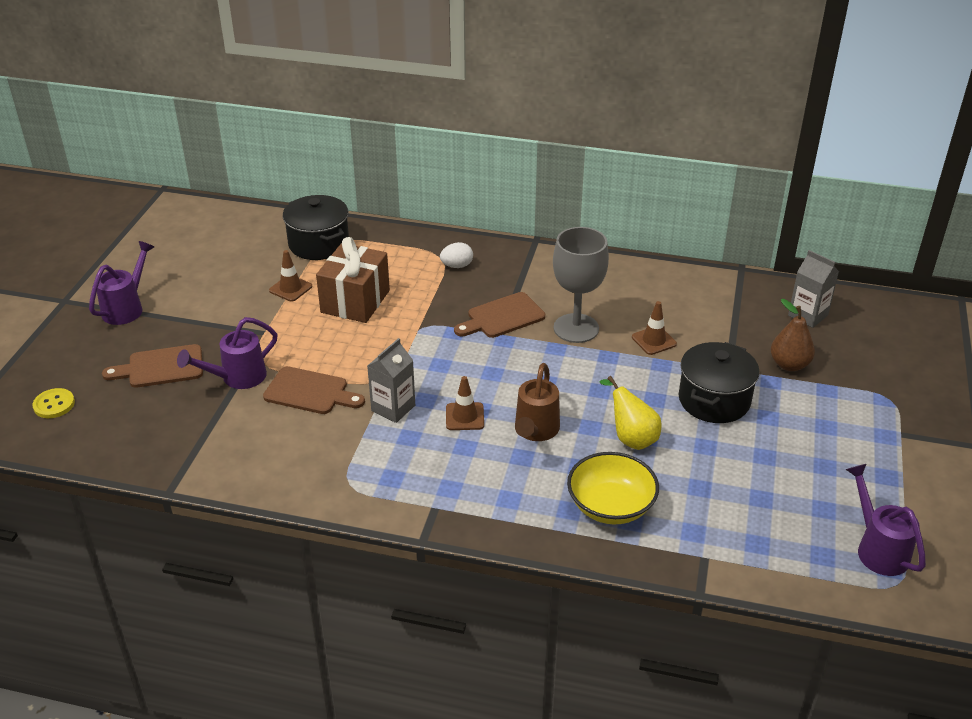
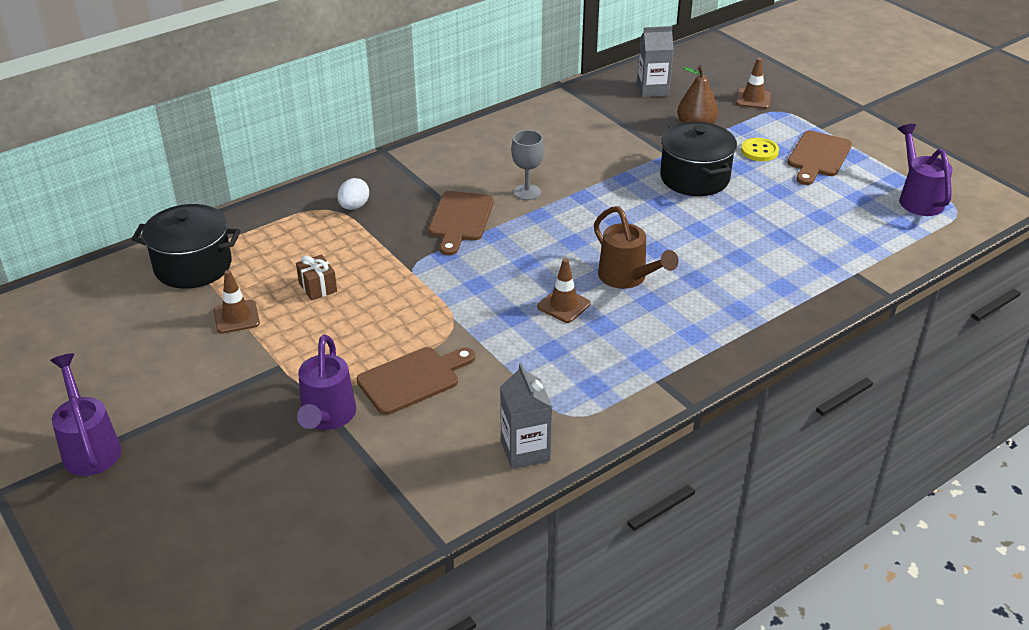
camera: 50 degrees left, 0 degrees up
yellow button [32,388,75,418] -> yellow button moved to [741,138,779,161]
brown cutting board [102,344,203,388] -> brown cutting board moved to [787,131,852,185]
brown gift [316,237,390,323] -> brown gift [296,254,337,301], size x0.46
grey carton [367,338,415,423] -> grey carton moved to [500,363,552,469]
grey goblet [553,227,609,343] -> grey goblet [511,130,544,200], size x0.57
yellow bowl [567,452,659,524] -> none
yellow pear [600,376,662,450] -> none
brown traffic cone [632,301,677,355] -> brown traffic cone moved to [736,58,771,109]
purple watering can [846,464,926,576] -> purple watering can turned 60 degrees clockwise [898,124,953,216]

